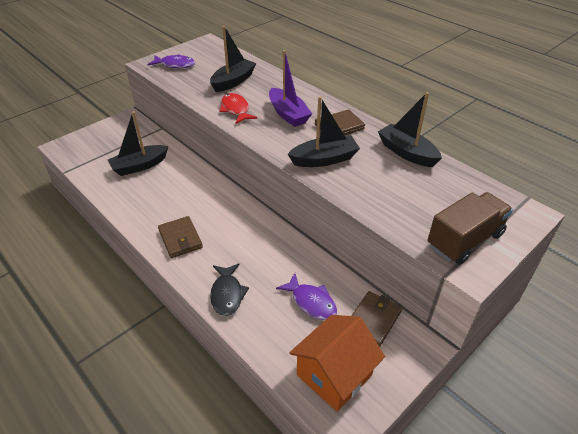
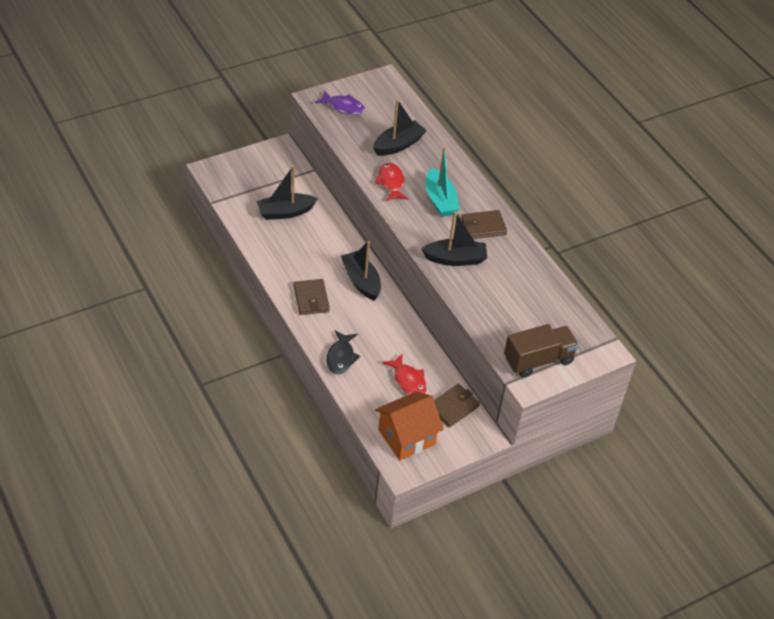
camera: 10 degrees right, 5 degrees up
purple boat [269,50,312,127] -> turquoise boat [425,147,460,217]
purple fish [276,273,337,320] -> red fish [382,353,427,395]
black boat [378,92,442,167] -> black boat moved to [341,241,381,301]

